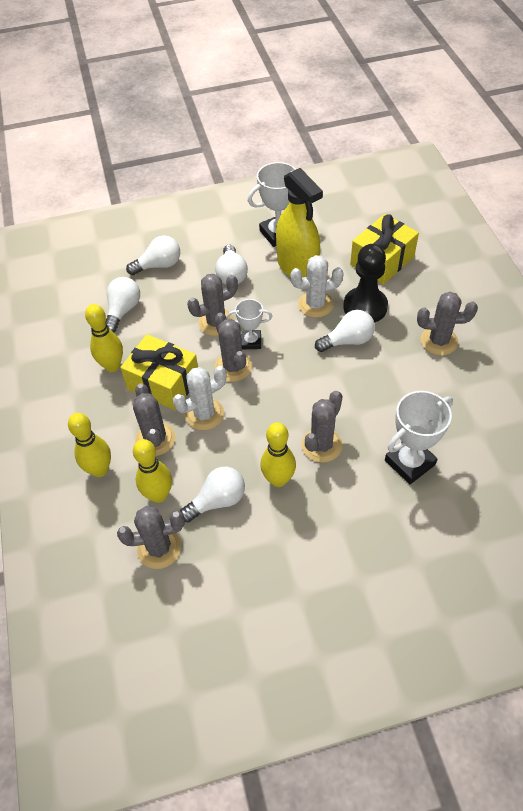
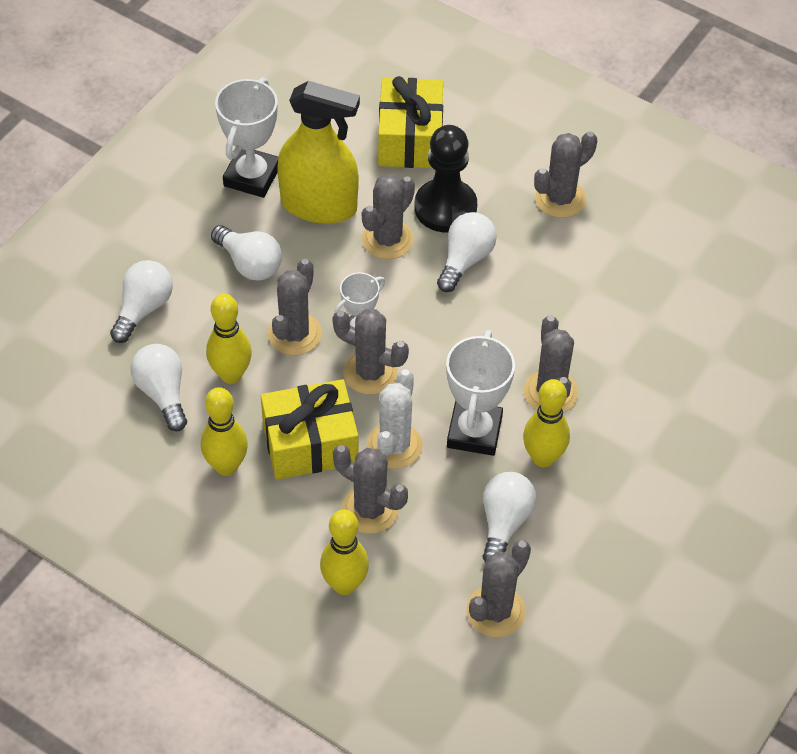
camera: 45 degrees left, 0 degrees up
yellow bowling pin [133,439,172,503] -> yellow bowling pin moved to [206,294,252,384]
white cactus [290,255,344,318] -> grey cactus [362,174,415,259]
white trophy [385,391,453,484] -> white trophy moved to [446,330,515,456]

